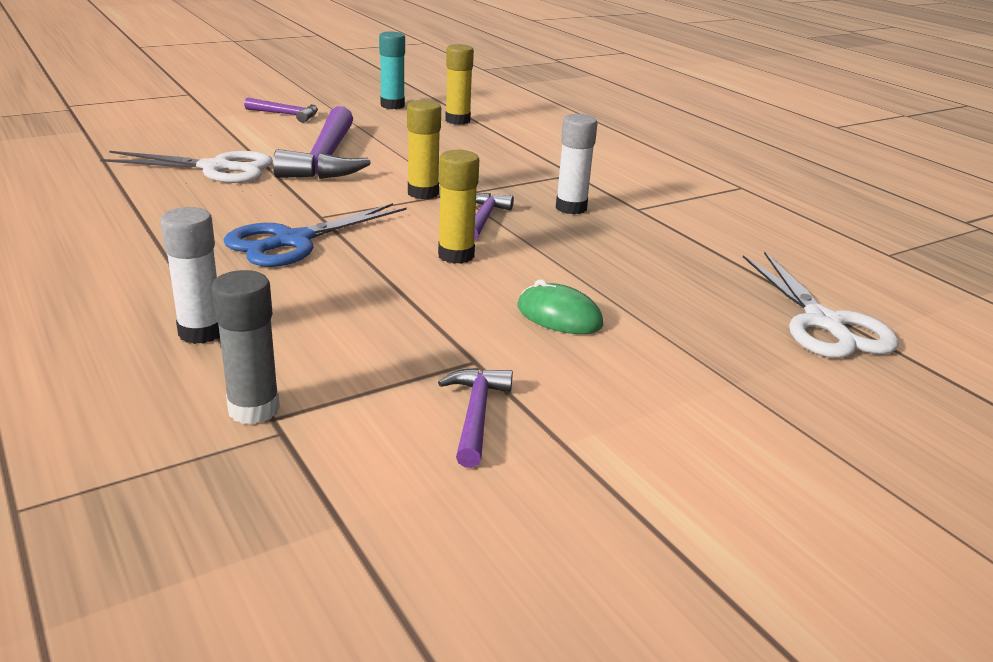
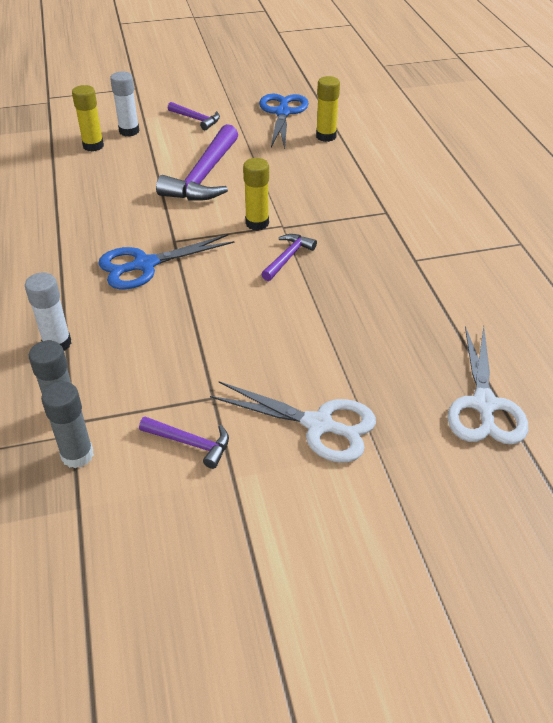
camera: 20 degrees right, 15 degrees up
white scissors [100,151,273,183] -> white scissors moved to [210,381,376,463]
turquoise glue stick [379,32,405,109] -> blue scissors [259,94,309,149]
yellow glue stick [438,150,479,264] -> yellow glue stick moved to [72,85,104,152]
purple hammer [438,368,513,468] -> purple hammer turned 90 degrees clockwise [139,417,229,469]
green mouse [518,279,603,334] -> none
white glue stick [556,114,598,214] -> white glue stick moved to [110,71,139,137]
none -> grey glue stick [41,381,94,468]

